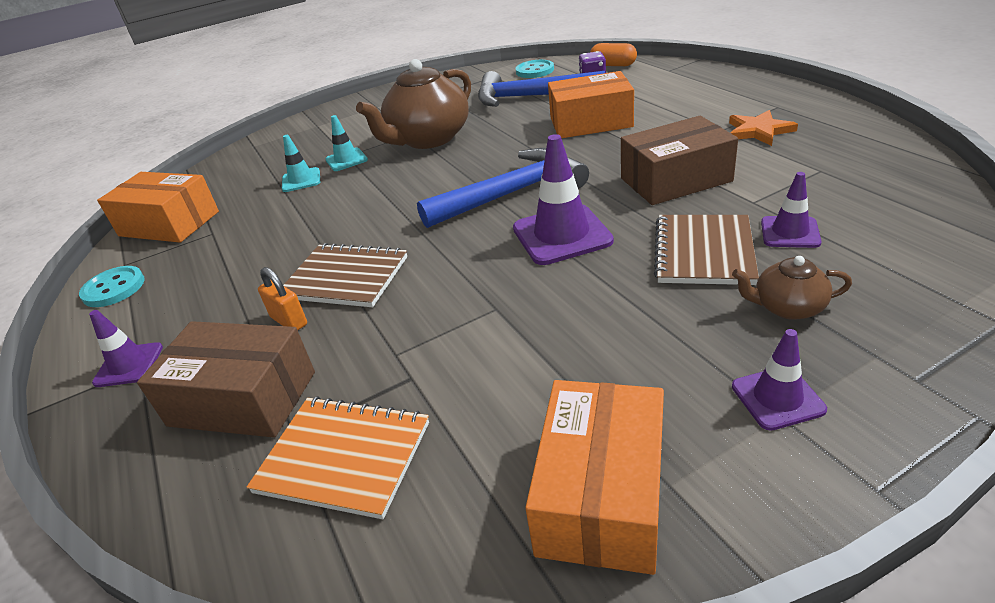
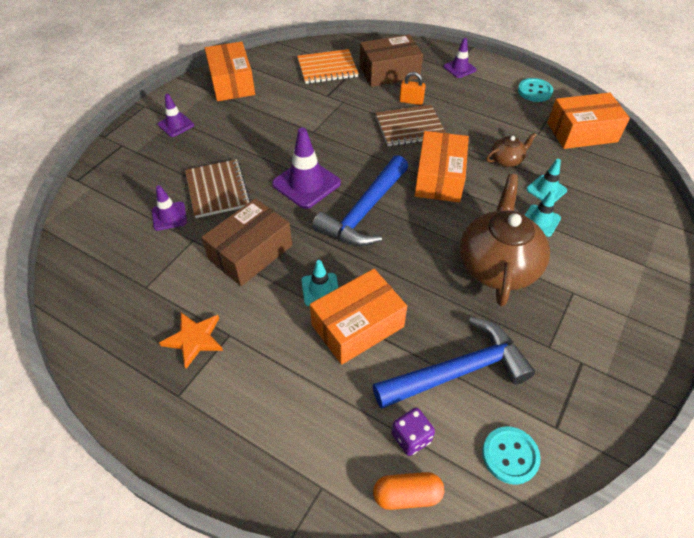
camera: 145 degrees right, 15 degrees up
brown teapot [732,256,852,320] -> brown teapot moved to [486,132,537,167]
none -> turquoise traffic cone [302,260,339,306]
none -> orange box [415,131,469,202]

